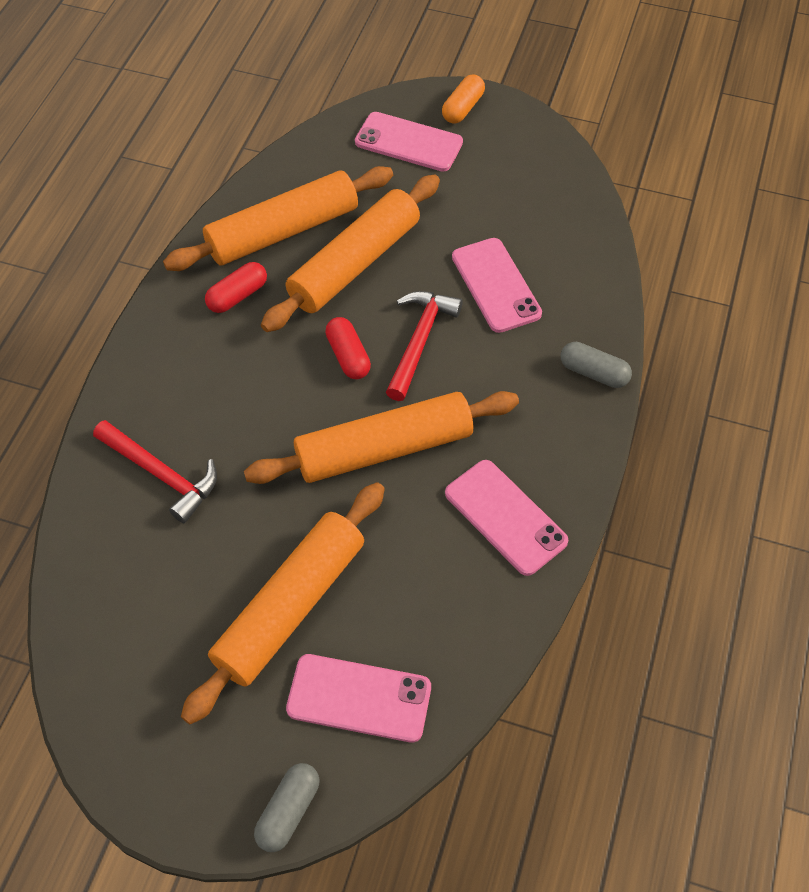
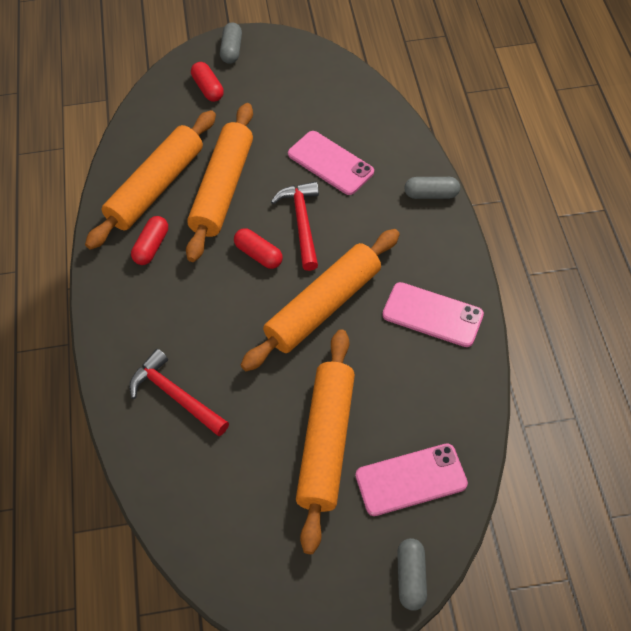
camera: 25 degrees left, 0 degrees up
red hammer [93,420,217,523] -> red hammer turned 150 degrees counterclockwise [129,349,229,436]
pink phone [355,112,463,172] -> red capsule [191,62,224,102]
orange capsule [442,74,485,124] -> grey capsule [220,22,242,64]

